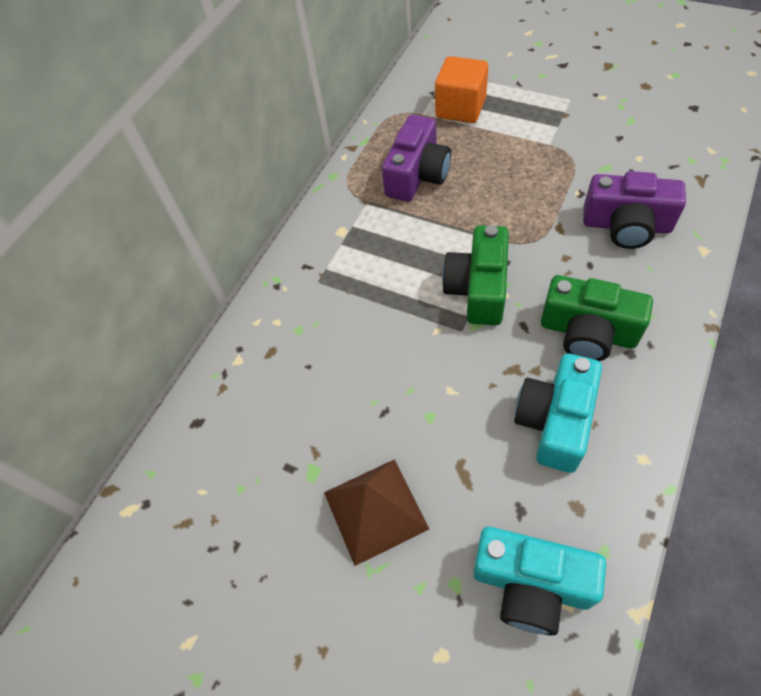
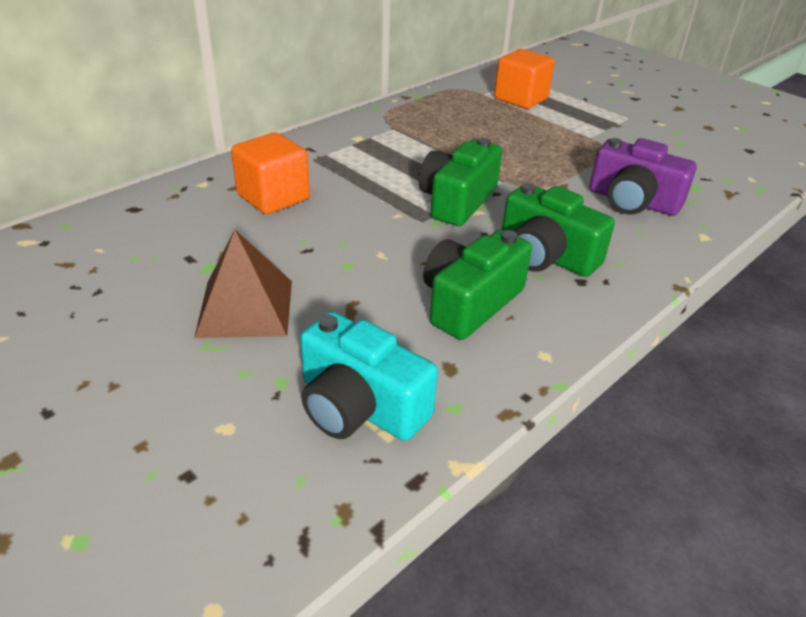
camera: 10 degrees right, 20 degrees down
purple camera [382,115,451,201] -> none
turquoise camera [514,354,602,473] -> green camera [423,230,532,340]
none -> orange cube [231,133,310,214]

